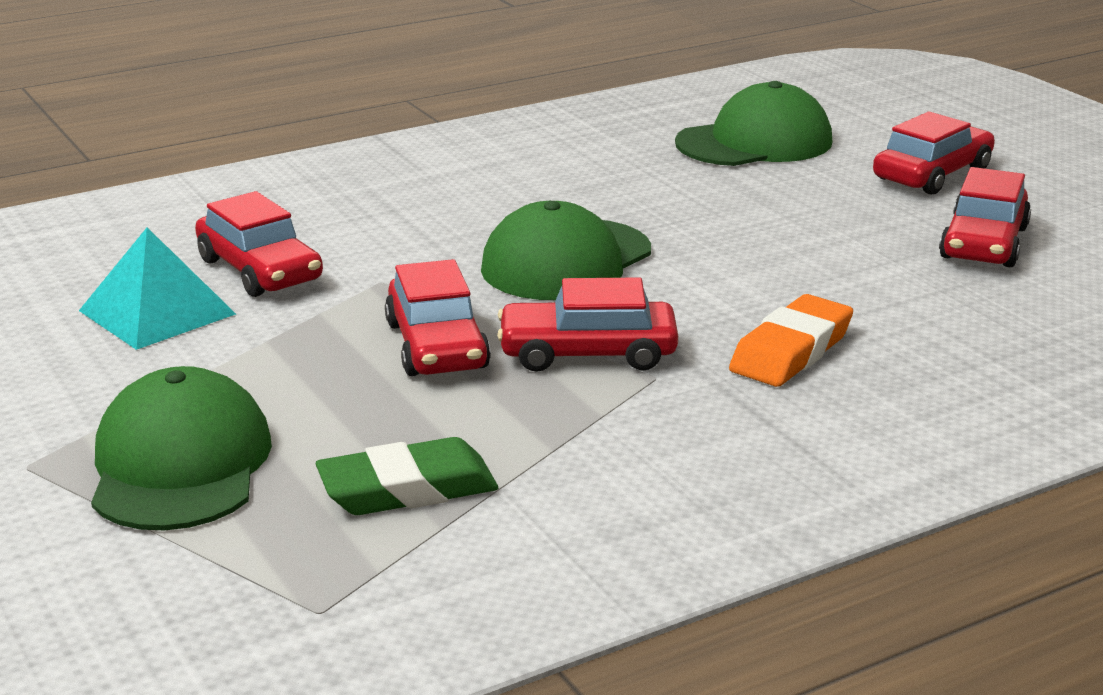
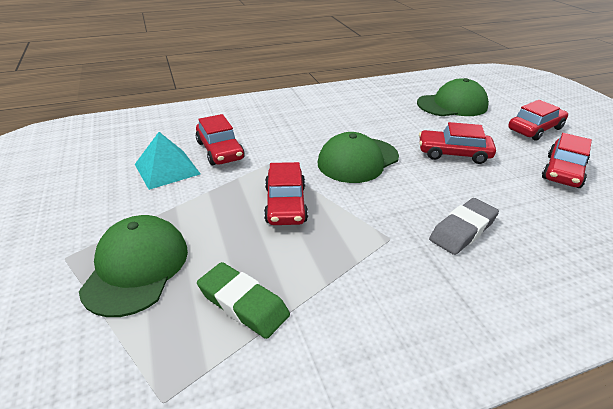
camera: 10 degrees right, 10 degrees up
green eraser [316,437,498,515] -> green eraser turned 45 degrees clockwise [197,262,290,339]
red car [497,277,678,372] -> red car moved to [419,122,496,164]
orange eraser [729,294,853,387] -> grey eraser [429,198,499,255]

